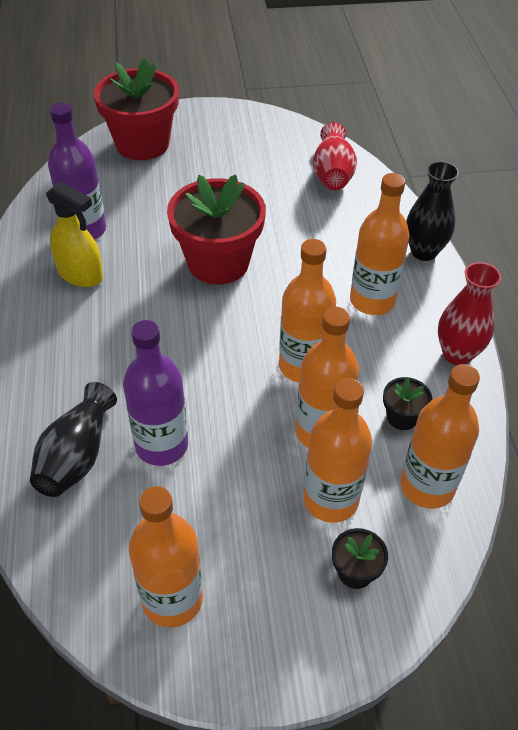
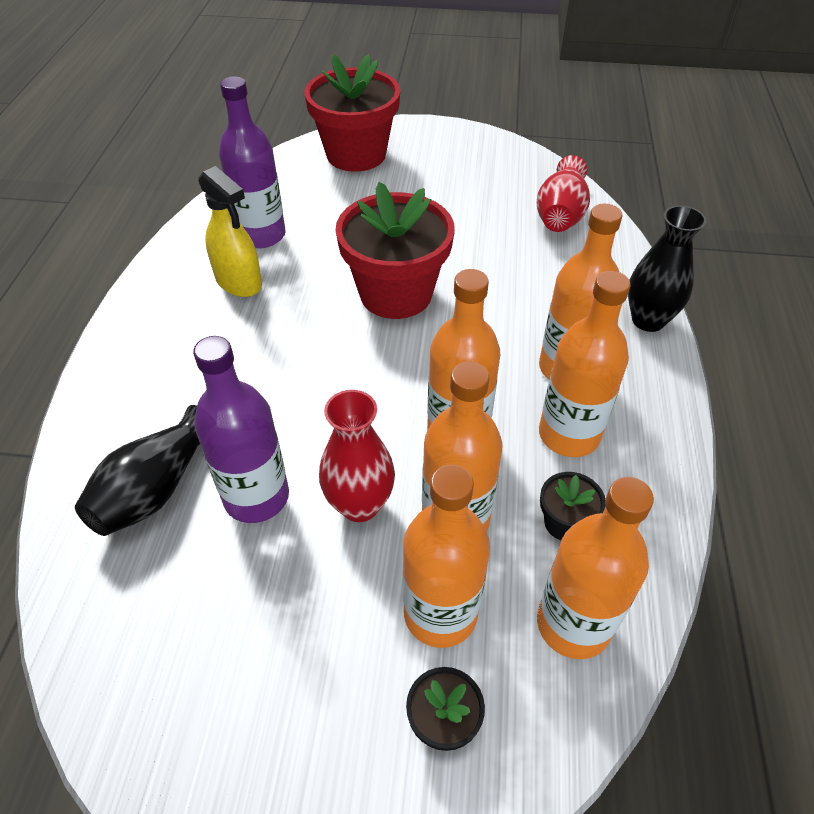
camera: 15 degrees right, 0 degrees up
orange bottle [129,486,203,628] -> orange bottle moved to [539,271,630,457]
red vase [438,262,501,365] -> red vase moved to [319,390,395,522]

